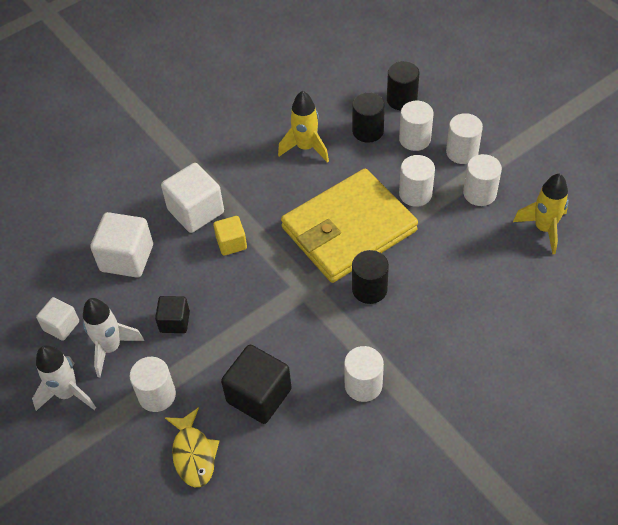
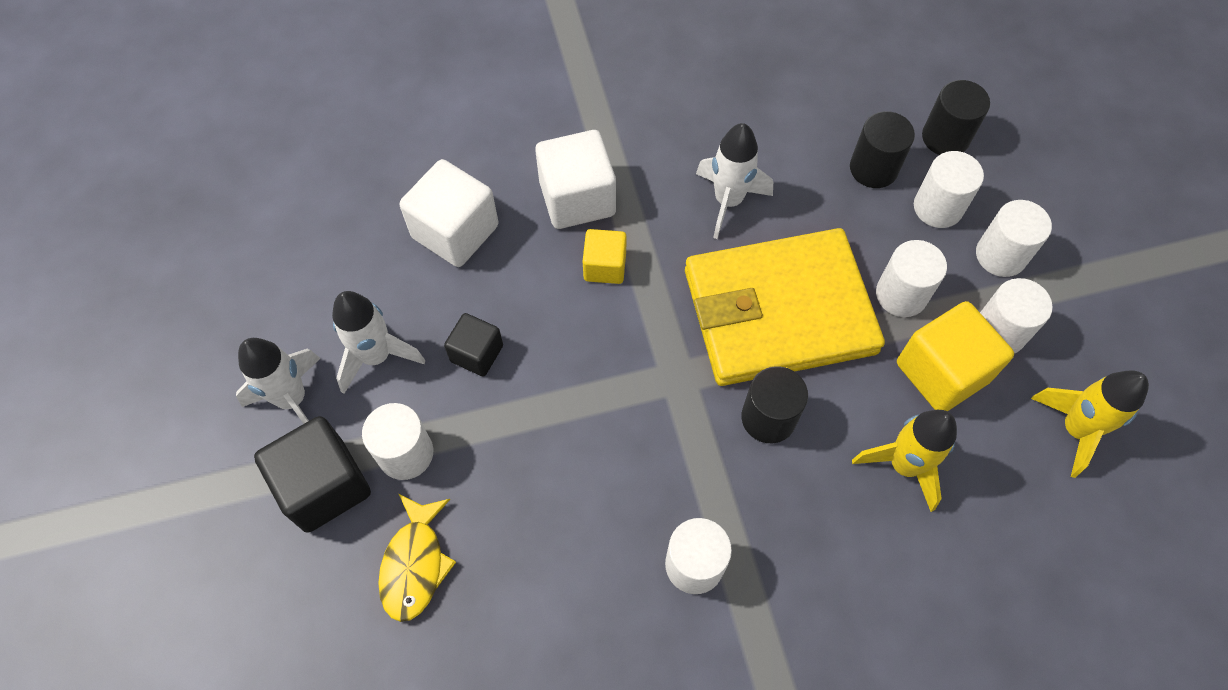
camera: 20 degrees right, 10 degrees up
white cube [36,297,79,341] -> none
black cube [221,345,292,424] -> black cube moved to [254,416,371,533]
yellow rocket [278,91,329,163] -> yellow rocket moved to [852,410,957,512]
none -> white rocket [696,123,773,239]
none -> yellow cube [897,301,1014,411]

